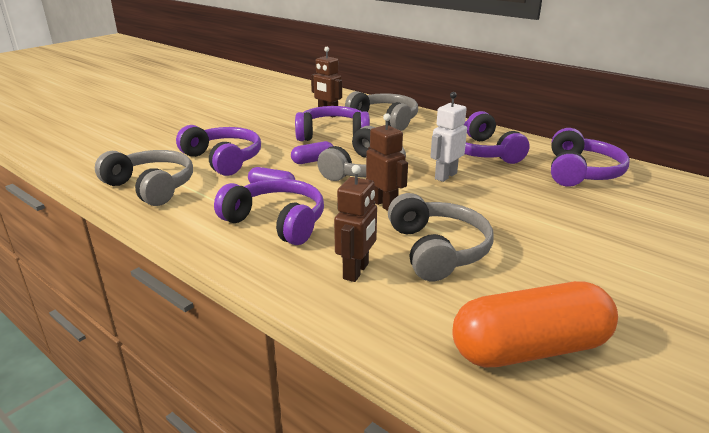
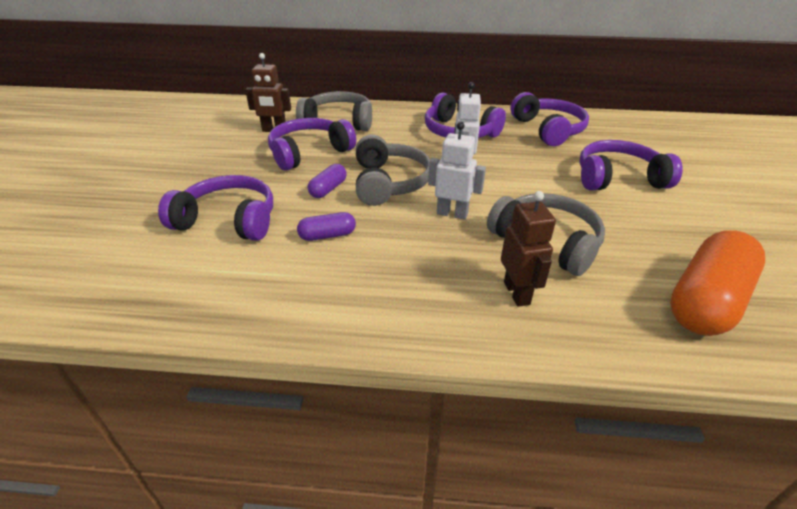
camera: 35 degrees left, 10 degrees up
grey headphones [95,150,193,206] -> none
purple headphones [214,179,324,245] -> purple headphones moved to [579,140,683,191]
brown robot [366,113,408,211] -> white robot [428,122,486,220]

